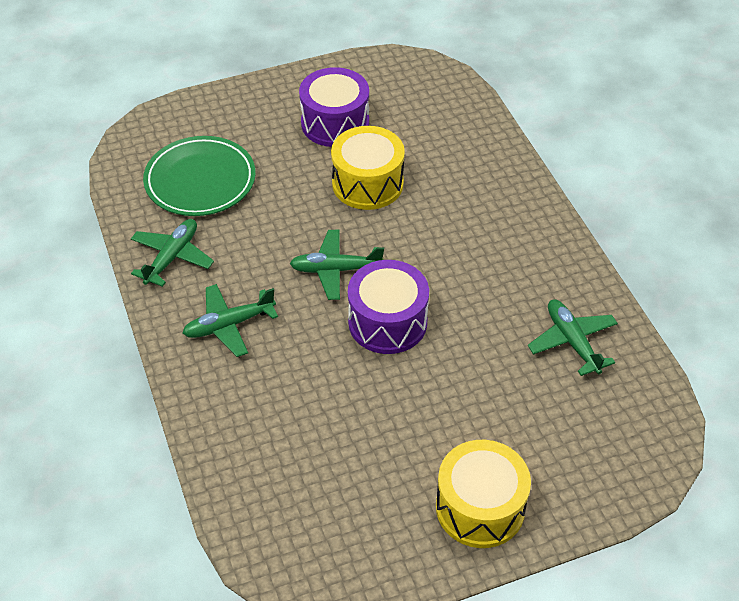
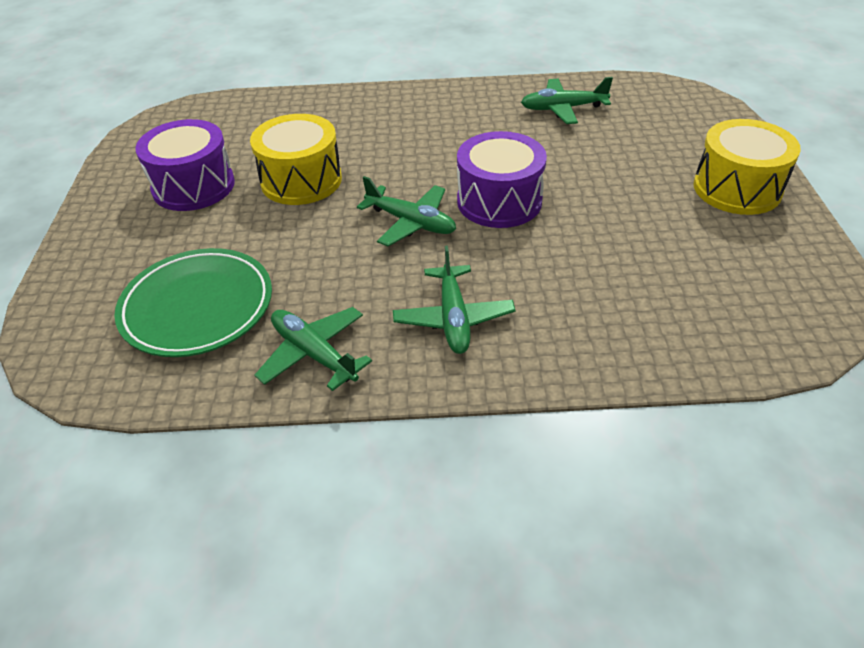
camera: 70 degrees left, 5 degrees down
green plane [290,230,384,300] -> green plane turned 75 degrees counterclockwise [357,176,456,246]

